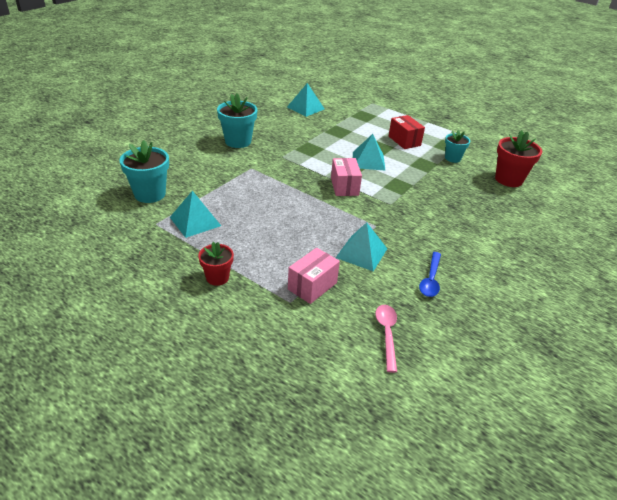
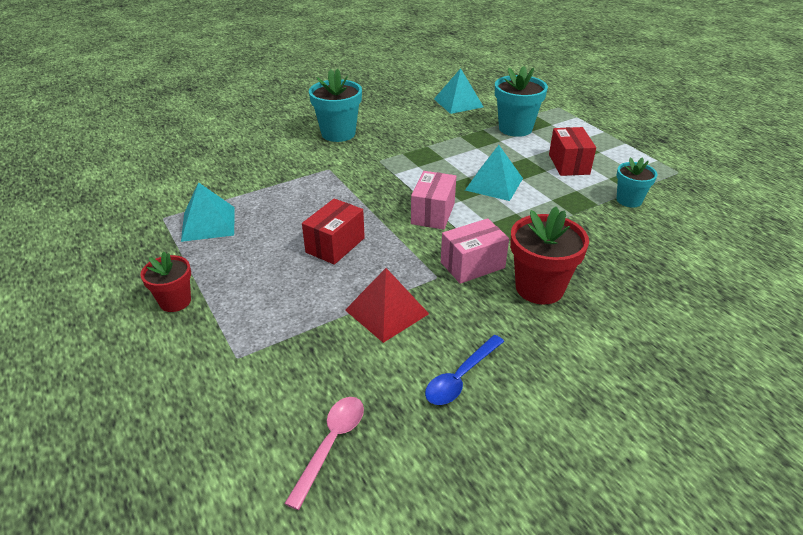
camera: 25 degrees right, 0 degrees up
turquoise flower pot [119,140,169,203] -> turquoise flower pot moved to [495,66,548,137]
pink box [288,248,340,304] -> pink box moved to [441,218,509,284]
turquoise pyramid [336,222,387,271] -> red pyramid [345,268,429,343]
red flower pot [495,130,543,187] -> red flower pot moved to [510,207,589,304]
none -> red box [302,198,365,265]

